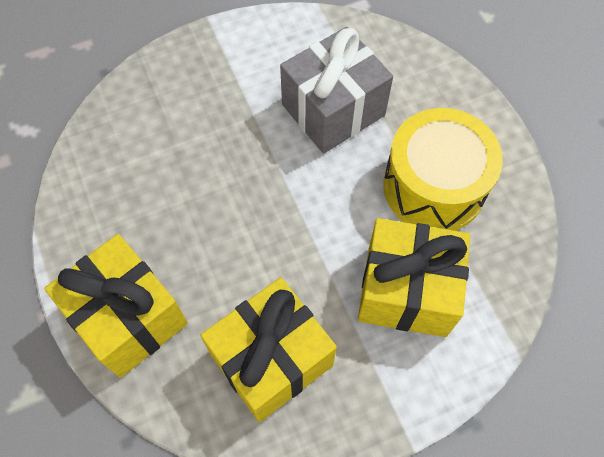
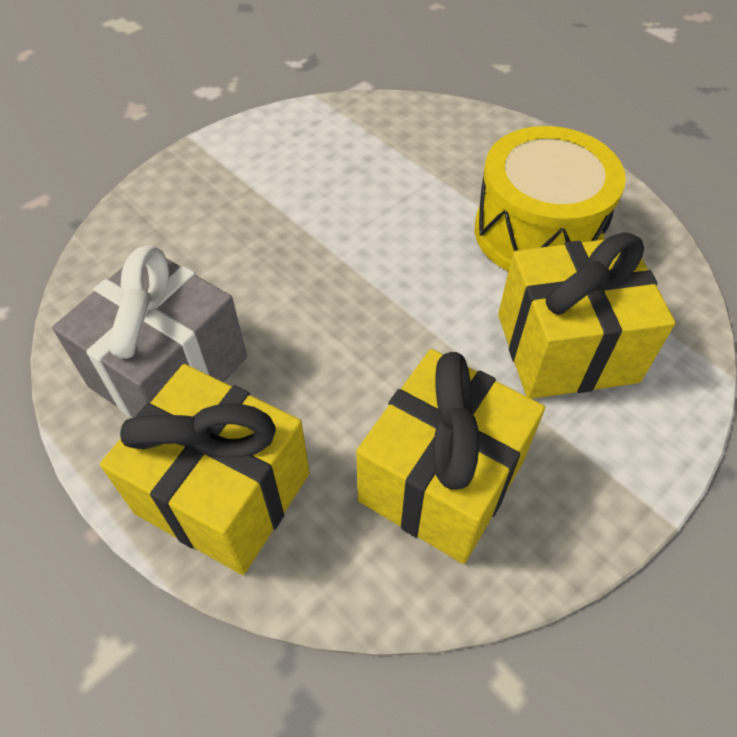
camera: 20 degrees left, 10 degrees down
grey gift [280,27,393,153] -> grey gift moved to [52,245,247,418]

